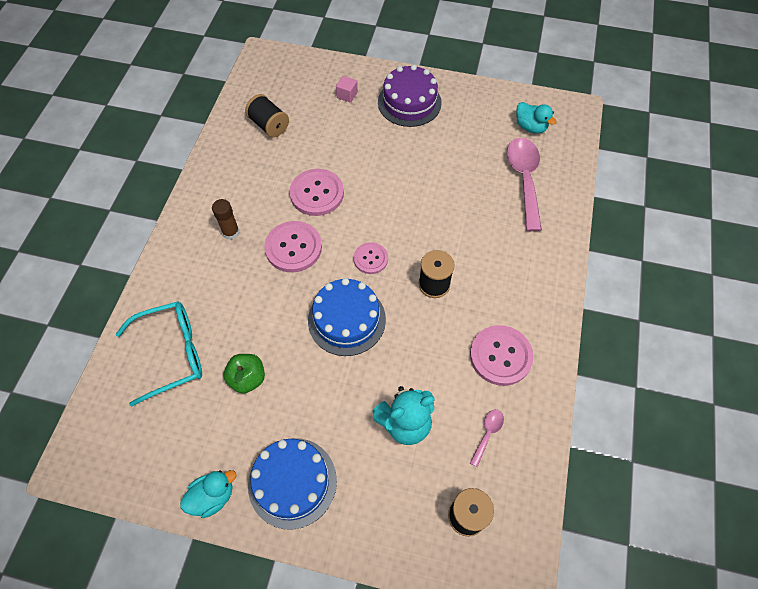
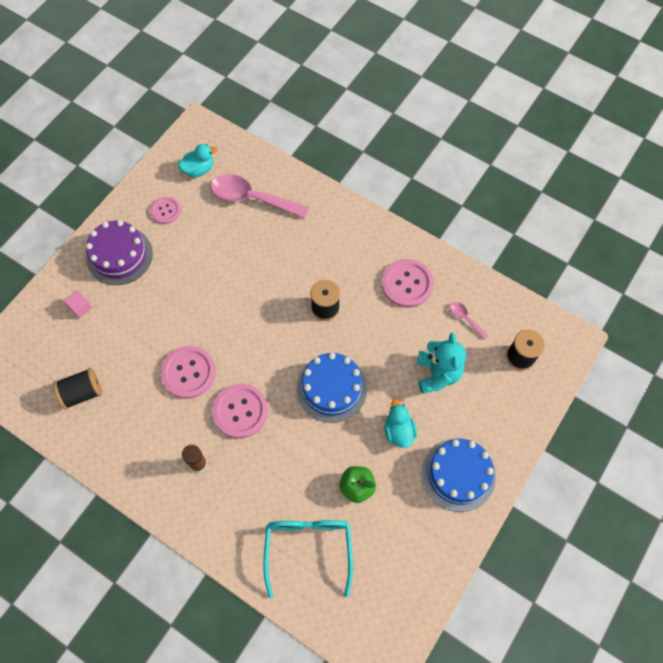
camera: 70 degrees left, 5 degrees up
turquoise duck [180,470,236,518] -> turquoise duck moved to [385,399,417,448]
pink button [354,242,388,274] -> pink button moved to [150,197,181,224]

